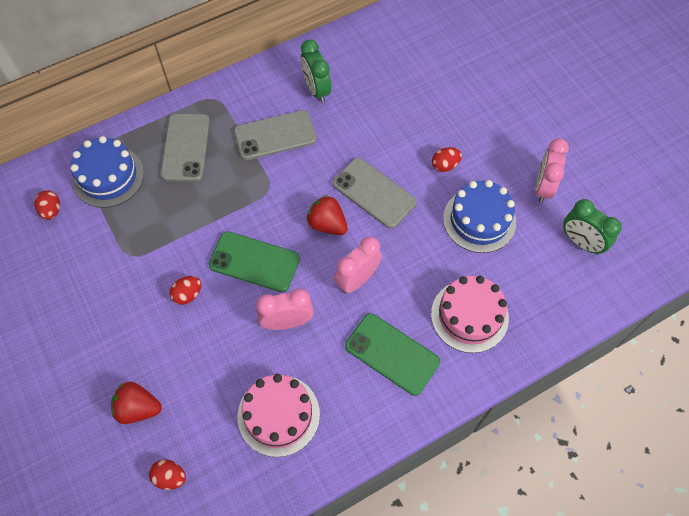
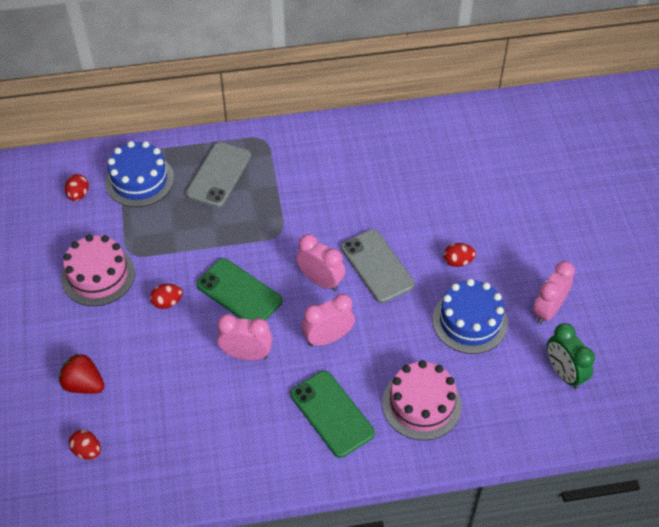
camera: 20 degrees right, 10 degrees down
grey phone [234,110,317,160] -> none
pink cake [238,374,320,457] -> pink cake moved to [61,235,135,306]
green clock [301,39,331,103] -> none
red strawberry [306,195,348,235] -> pink clock [296,234,345,291]

